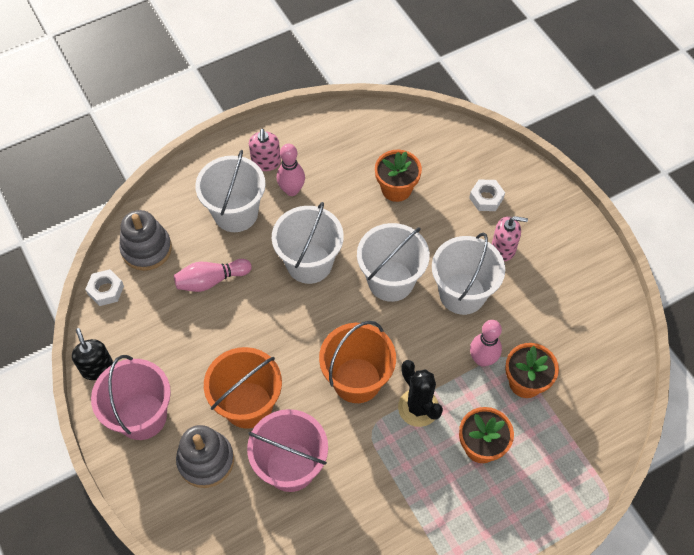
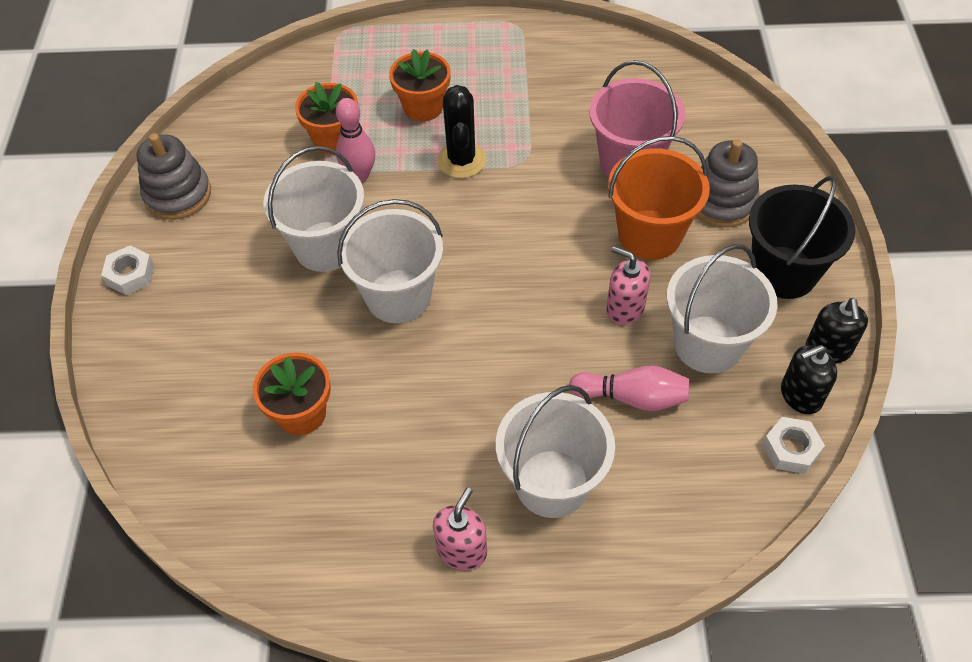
camera: 150 degrees left, 5 degrees down
pink bucket [91,355,171,440] -> black bucket [749,176,856,299]
grey stacking toy [119,210,172,271] -> grey stacking toy moved to [137,133,211,220]
white bucket [272,202,344,284] -> white bucket moved to [667,244,778,374]
pink bowling pin [277,144,305,196] -> none
orange bucket [319,321,396,403] -> none
white nut [469,179,505,211] -> white nut moved to [101,245,154,295]
pink soap dispenser [492,216,528,261] -> pink soap dispenser moved to [606,246,650,325]
none -> black soap dispenser [781,345,837,414]

